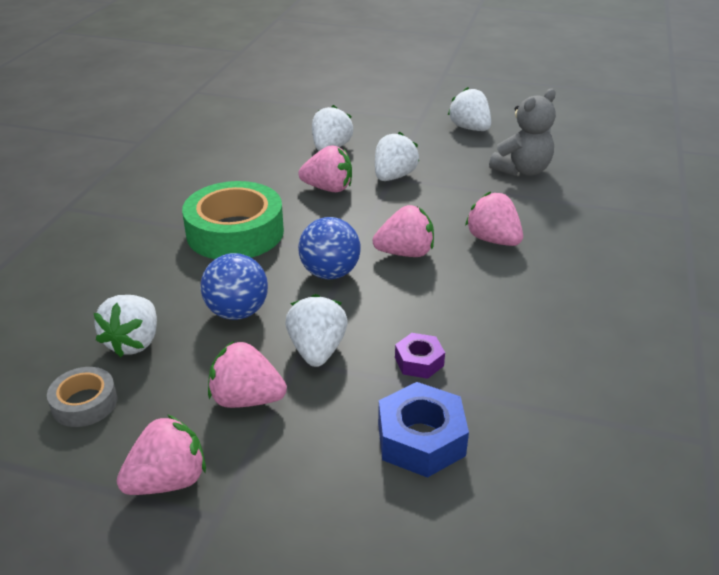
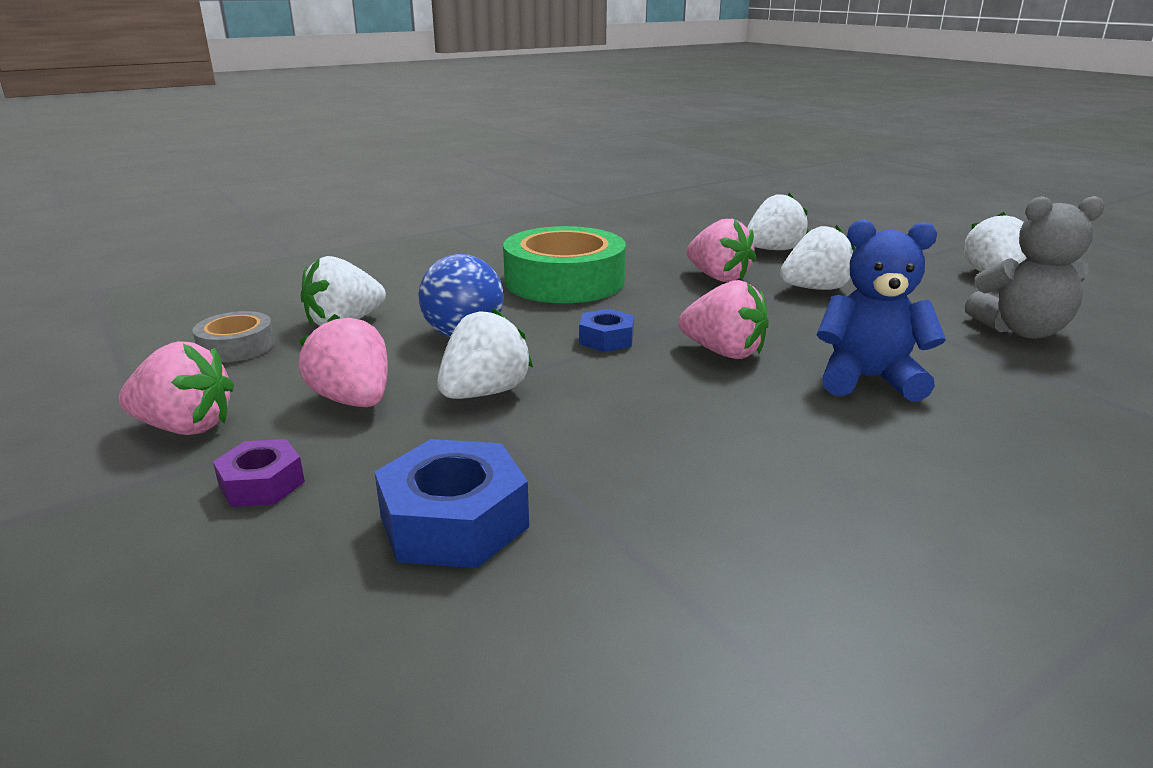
camera: 40 degrees right, 10 degrees down
blue ball [298,217,361,279] -> blue nut [579,309,634,352]
purple nut [395,333,445,379] -> purple nut moved to [213,439,305,507]
pink strawberry [465,191,523,246] -> blue teddy bear [817,220,946,402]

